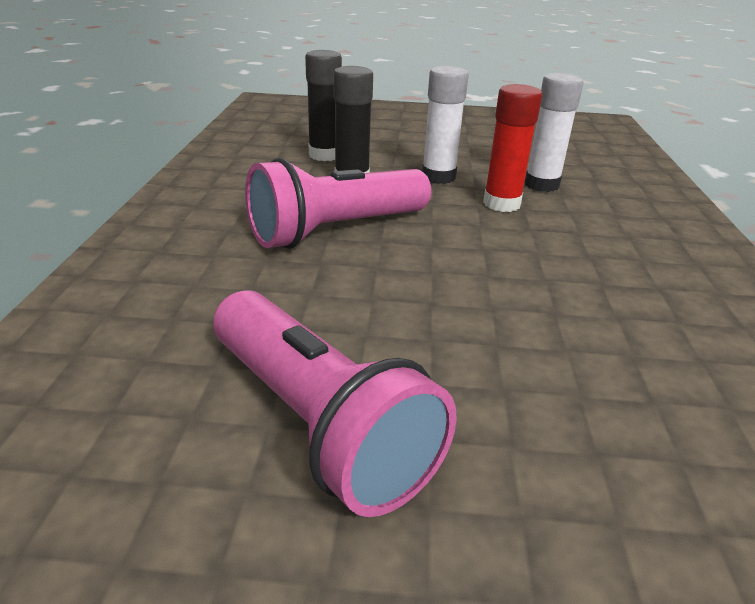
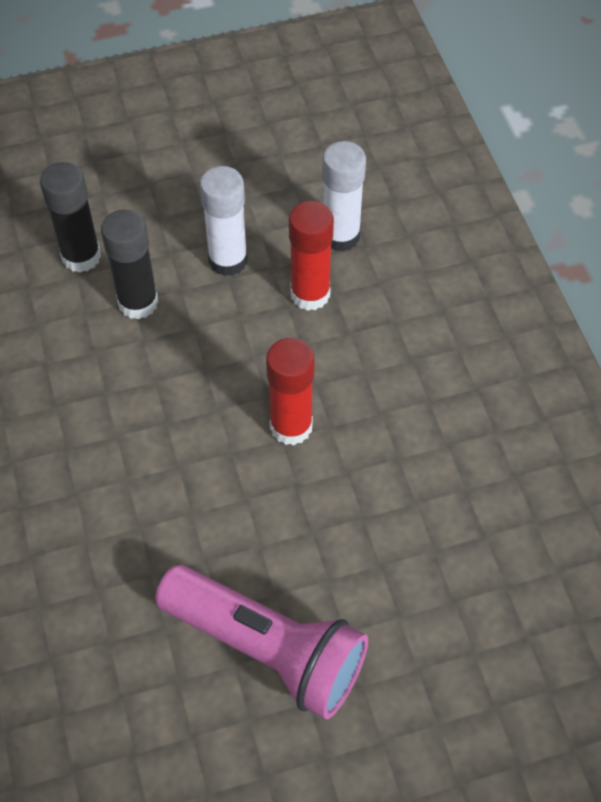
camera: 20 degrees left, 25 degrees up
pink flashlight [245,158,431,249] -> none
none -> red glue stick [266,338,315,445]

